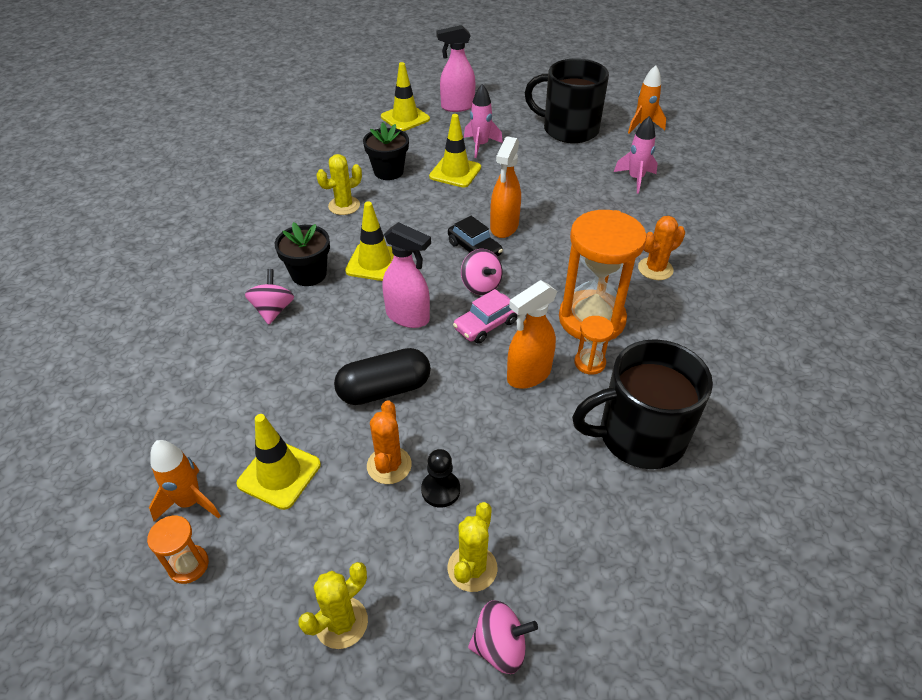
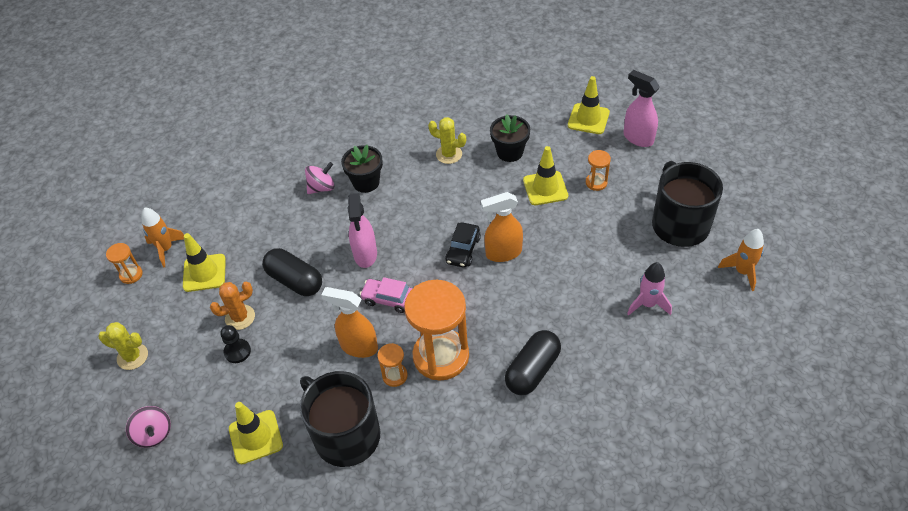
camera: 60 degrees right, 5 degrees up
yellow traffic cone [345,201,394,281] -> yellow traffic cone moved to [229,402,283,464]
yellow cactus [448,502,498,592] -> none
pink spinning top [461,249,503,295] -> none
pink rocket [464,84,503,158] -> orange hourglass [586,150,611,191]
orange cactus [638,216,685,280] -> black capsule [505,330,561,395]

